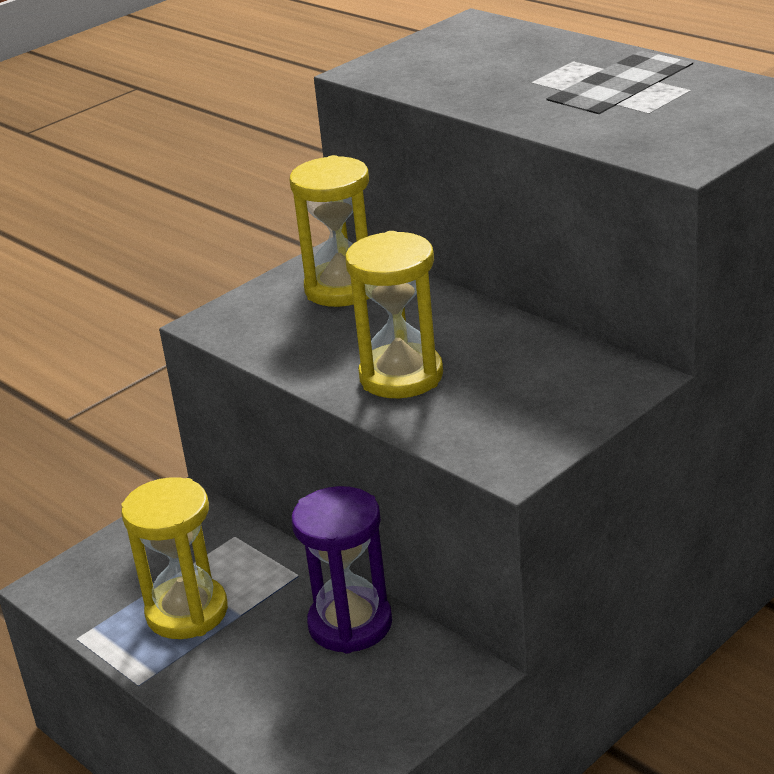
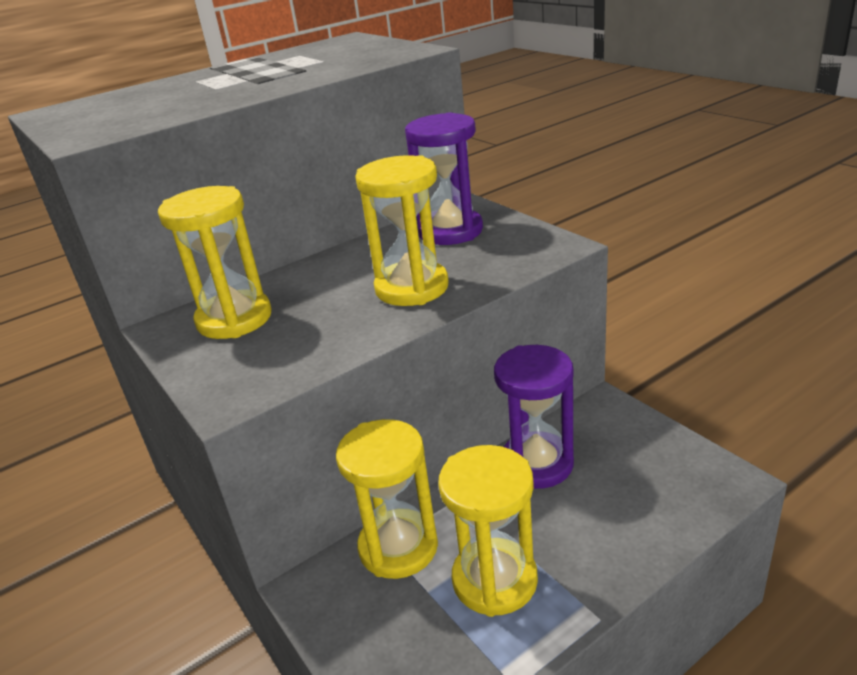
camera: 80 degrees left, 0 degrees up
none -> yellow hourglass [336,419,438,579]
none -> purple hourglass [405,112,483,245]

